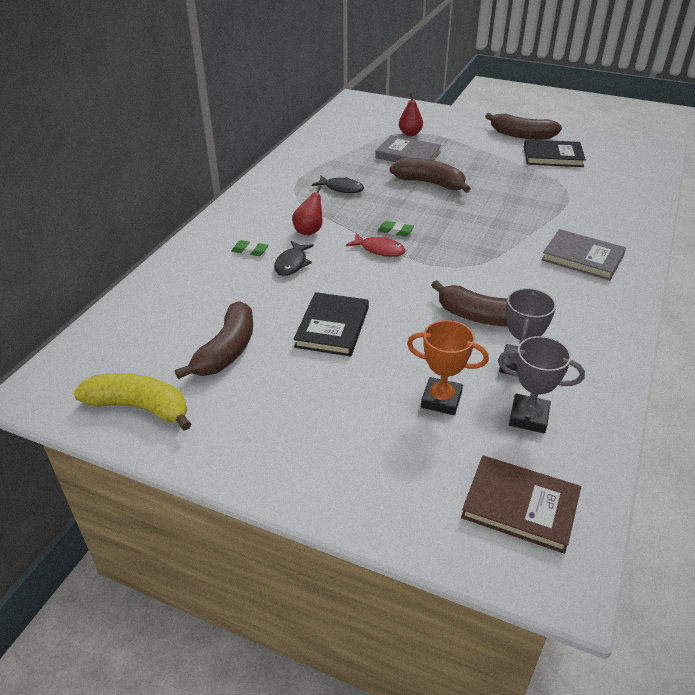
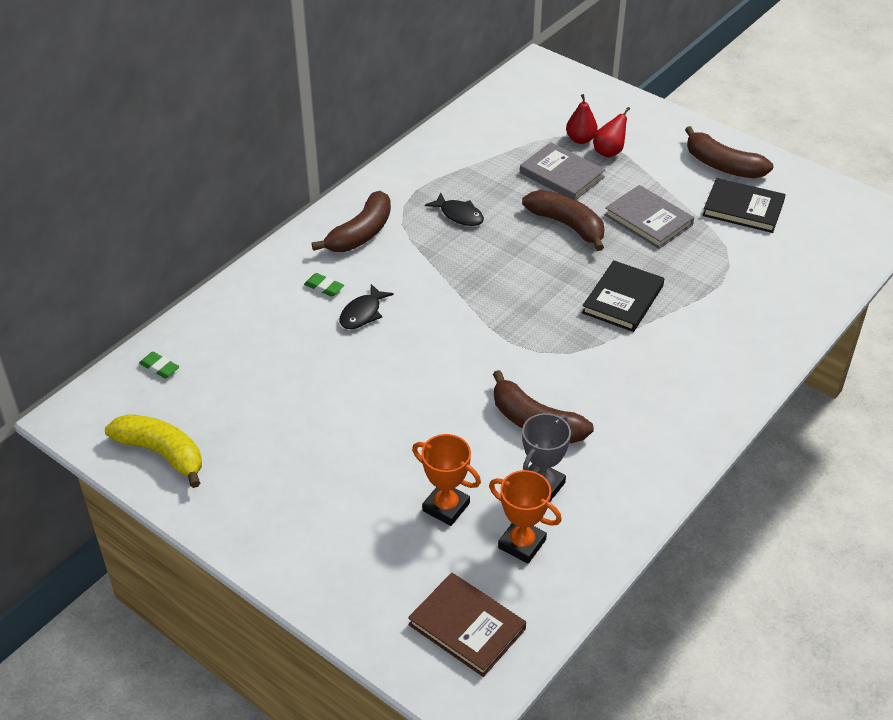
camera: 15 degrees right, 5 degrees up
brown banana [175,301,253,379] -> brown banana moved to [312,191,391,252]
red pear [292,186,322,236] -> red pear moved to [593,107,630,158]
black book [293,292,369,357] -> black book moved to [582,260,664,332]
red fish [346,233,406,257] -> none
green eraser [377,221,414,237] -> green eraser moved to [139,352,179,378]
grey trophy [498,336,585,433] -> orange trophy [489,470,562,564]
grey book [541,229,626,281] -> grey book moved to [605,185,694,249]

